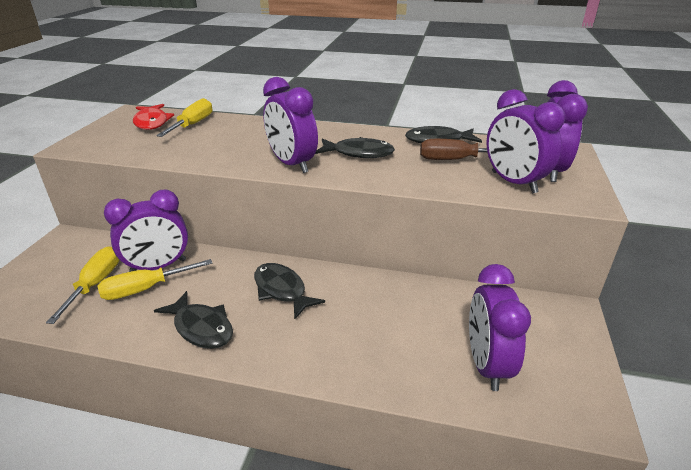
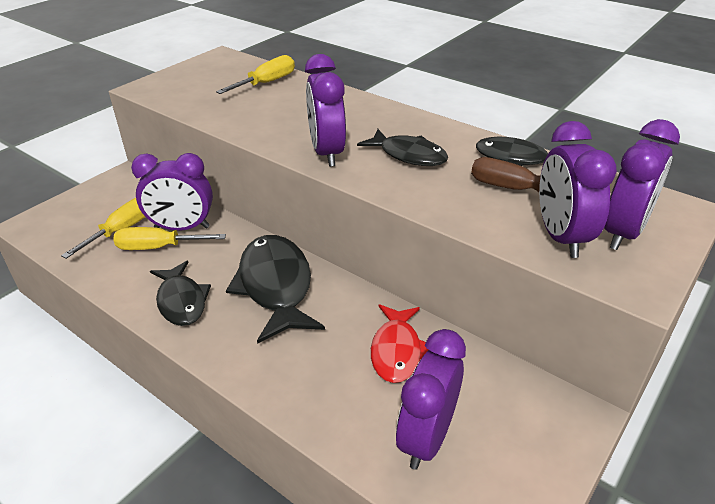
camera: 25 degrees right, 5 degrees up
red fish [133,104,174,130] -> red fish moved to [371,304,428,383]
black fish [254,263,325,320] -> black fish [226,235,325,344], size x1.58

